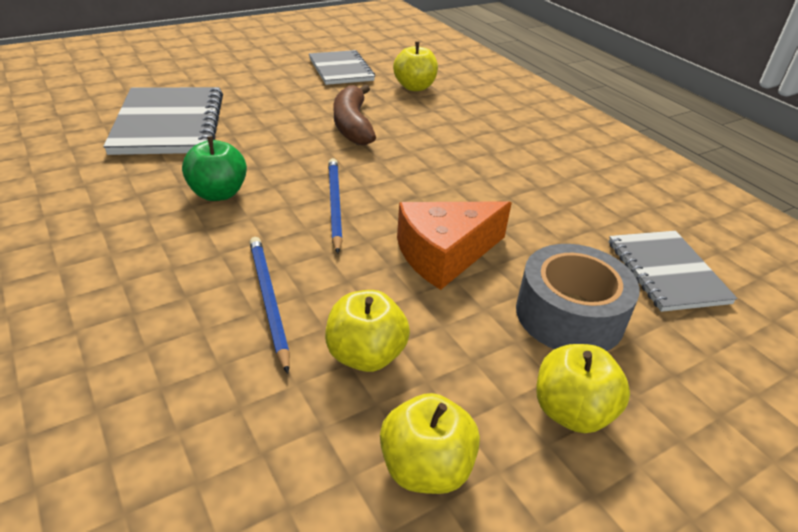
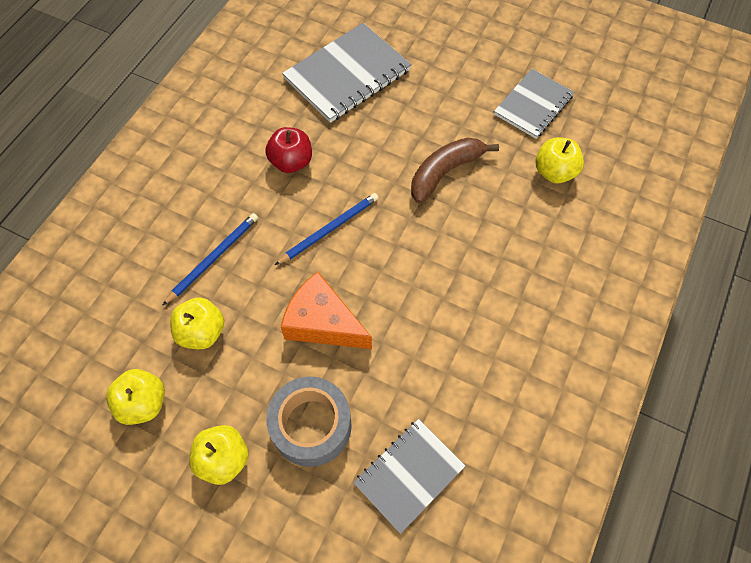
camera: 60 degrees right, 25 degrees up
green apple [182,136,247,201] -> red apple [265,127,312,173]

